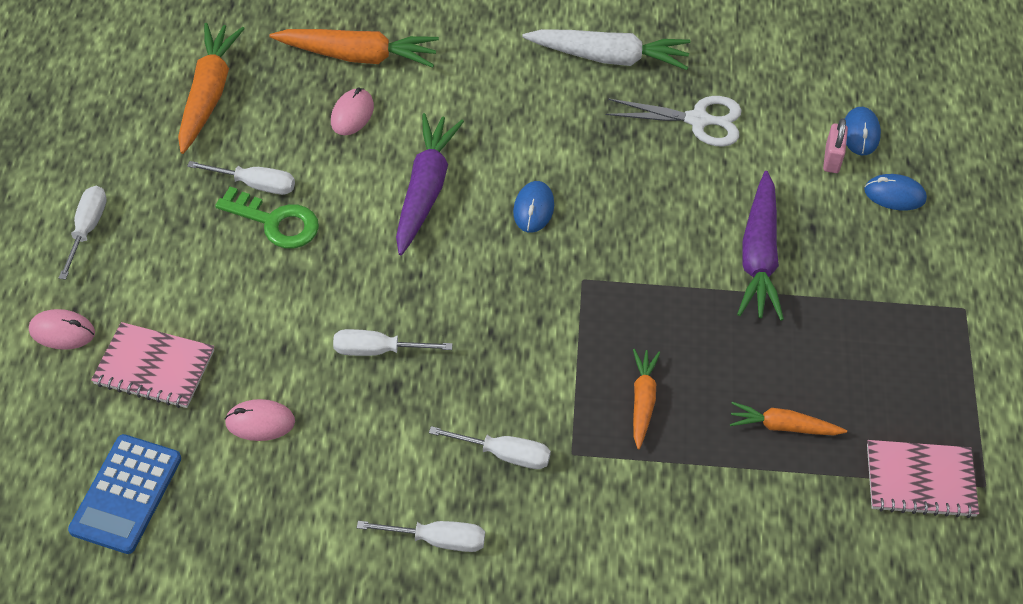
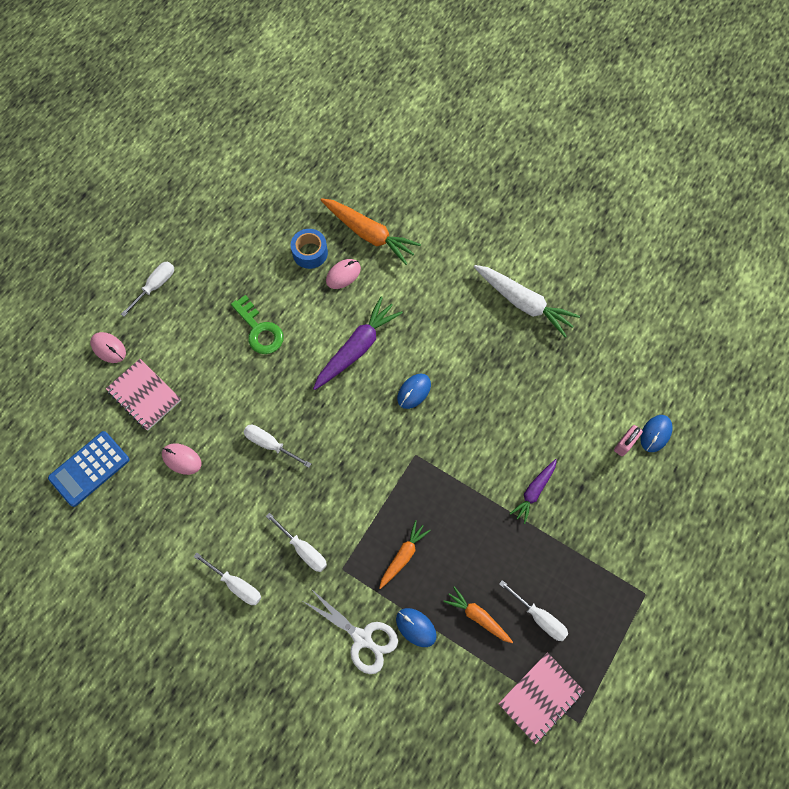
camera: 30 degrees right, 15 degrees up
orange carrot [178,23,245,154] -> none
white screwdriver [187,161,295,195] -> white screwdriver moved to [499,580,568,641]
white scissors [606,96,742,147] -> white scissors moved to [301,589,398,674]
purple carrot [737,171,784,321] -> purple carrot [510,459,557,524], size x0.59
blue mouse [864,174,927,211] -> blue mouse moved to [396,608,437,647]
pink notebook [867,440,979,518] -> pink notebook turned 75 degrees counterclockwise [498,652,584,744]
none -> blue tape [291,229,328,269]

